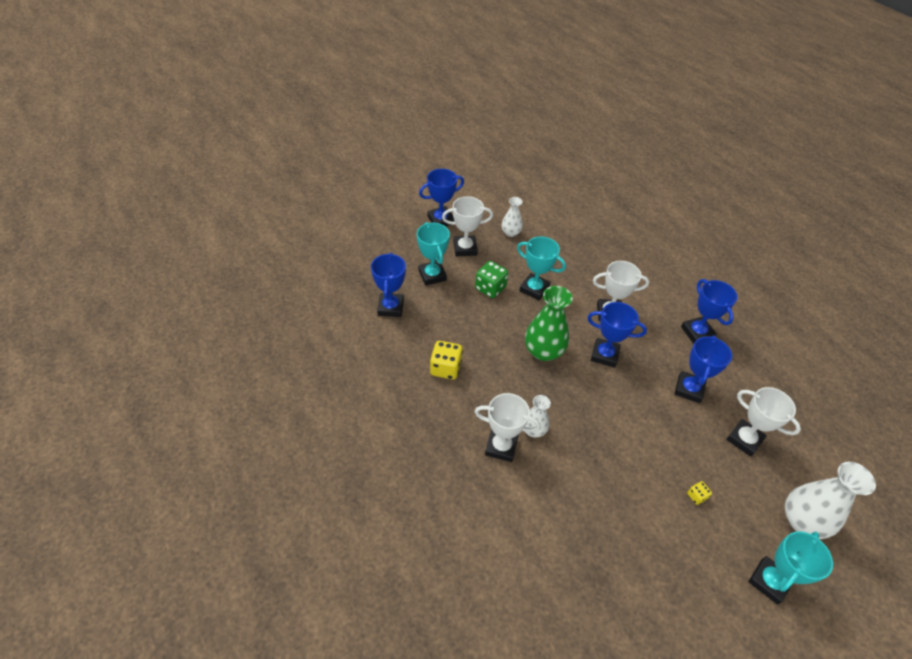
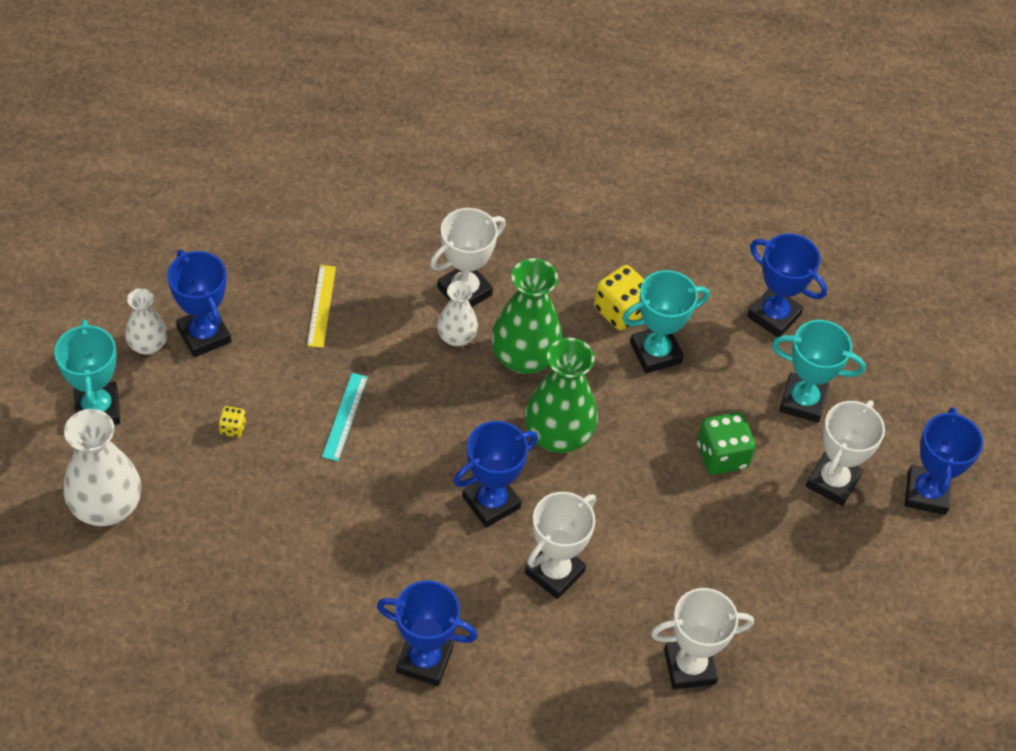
camera: 125 degrees right, 5 degrees up
white vase [502,197,523,237] -> white vase moved to [125,288,167,355]
turquoise trophy [517,237,566,300] -> turquoise trophy moved to [622,270,709,373]
blue trophy [675,335,732,403] -> blue trophy moved to [167,250,231,357]
white trophy [726,387,801,457] -> white trophy moved to [651,588,754,689]
none -> yellow ruler [307,265,336,348]
none -> turquoise ruler [322,373,368,461]
none -> green vase [491,258,563,374]

